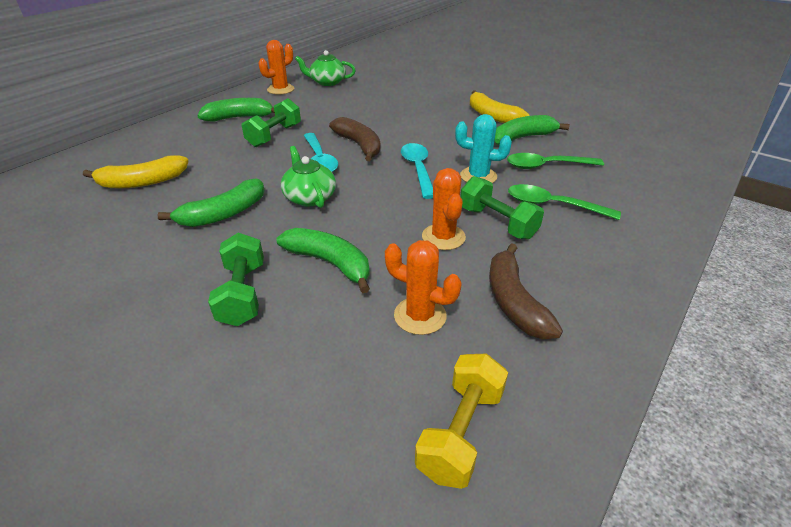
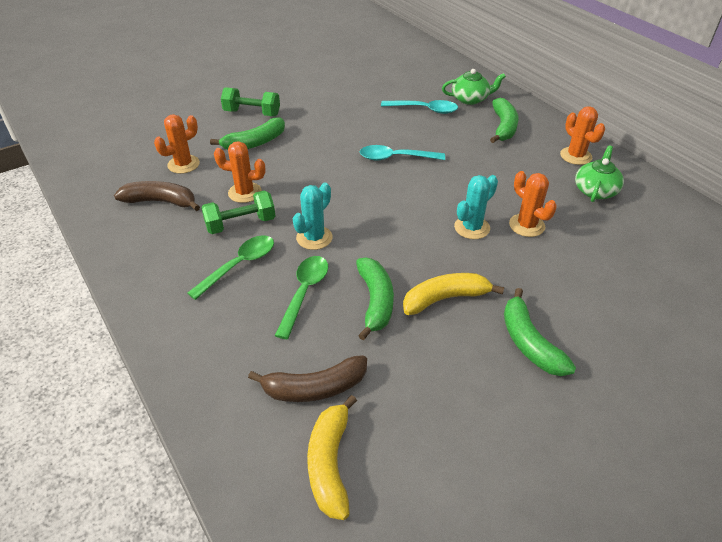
camera: 110 degrees right, 5 degrees up
yellow banana [83,155,188,189] -> yellow banana moved to [307,395,357,520]
green banana [157,178,265,227] -> green banana moved to [504,288,576,376]
green dumbbell [242,98,301,147] -> none
green teapot [281,146,336,208] -> green teapot moved to [442,69,506,105]
brown banana [329,117,381,161] -> brown banana moved to [248,355,367,402]
turquoise spoon [401,143,433,199] -> turquoise spoon moved to [381,100,458,114]
yellow dumbbell [415,354,508,489] -> none
none -> turquoise cactus [454,175,498,239]
none -> orange cactus [509,171,557,237]

